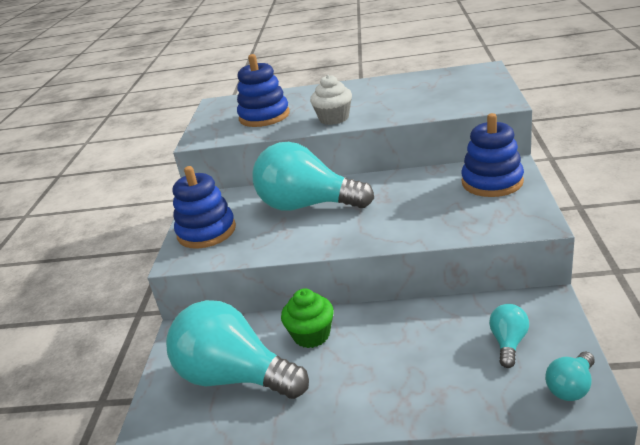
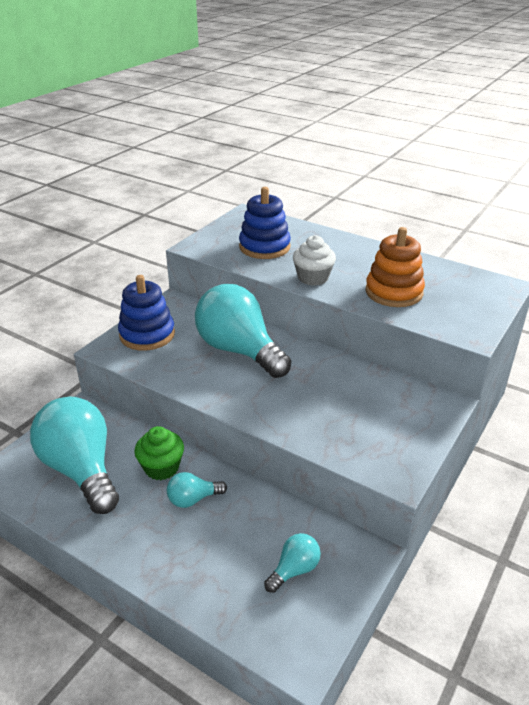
camera: 25 degrees right, 5 degrees up
blue stacking toy [461,113,524,197] -> none
turquoise light bulb [545,352,595,401] -> turquoise light bulb moved to [167,472,227,508]
none -> orange stacking toy [365,227,425,307]

